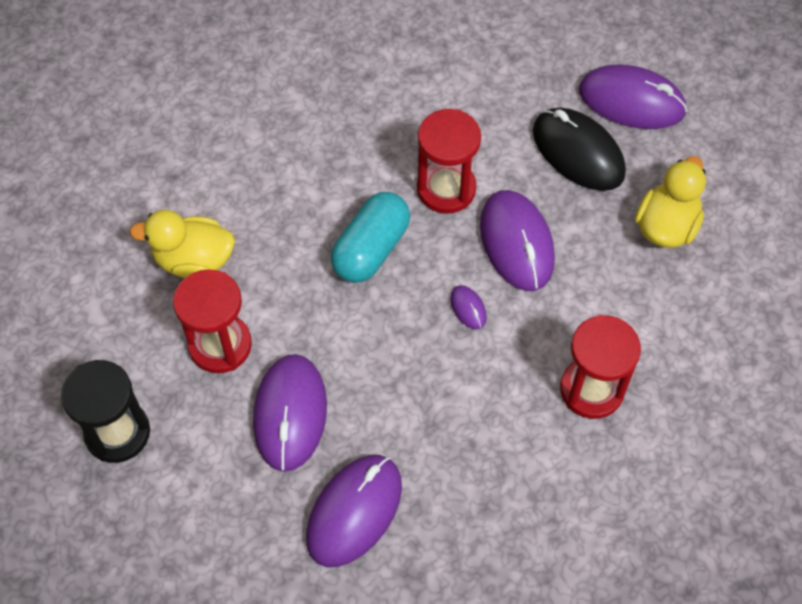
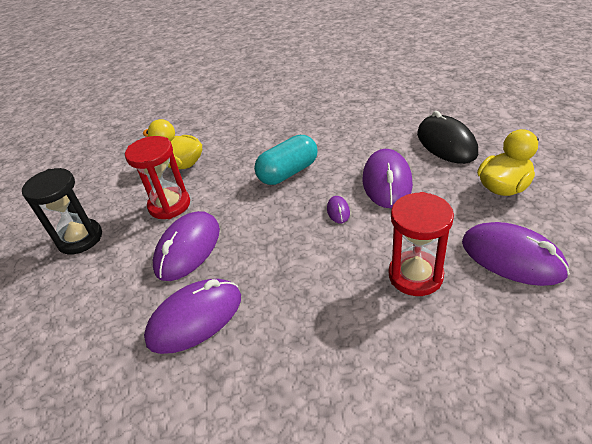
camera: 25 degrees right, 20 degrees down
red hourglass [417,109,481,214] -> none
purple mouse [579,65,687,129] -> purple mouse moved to [462,222,570,286]

